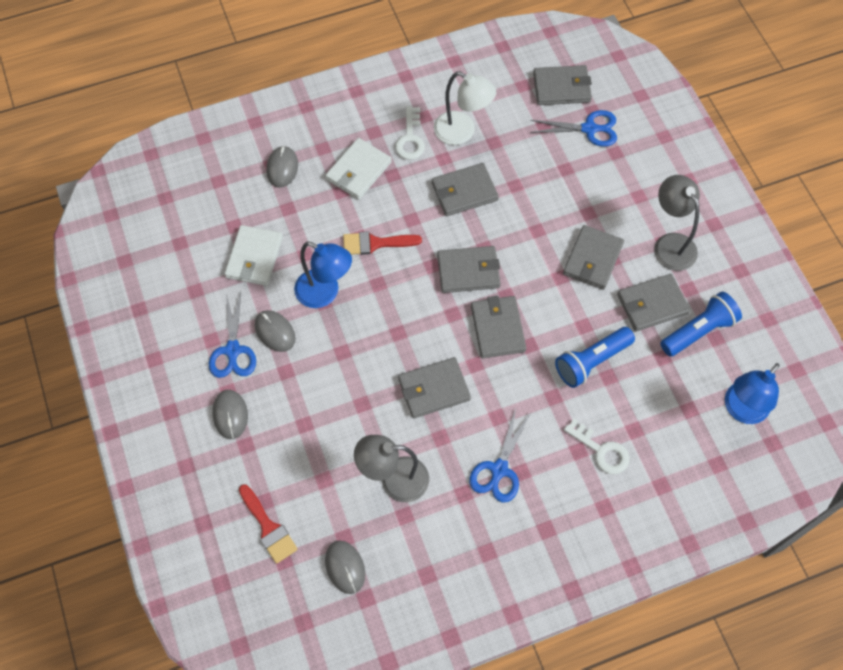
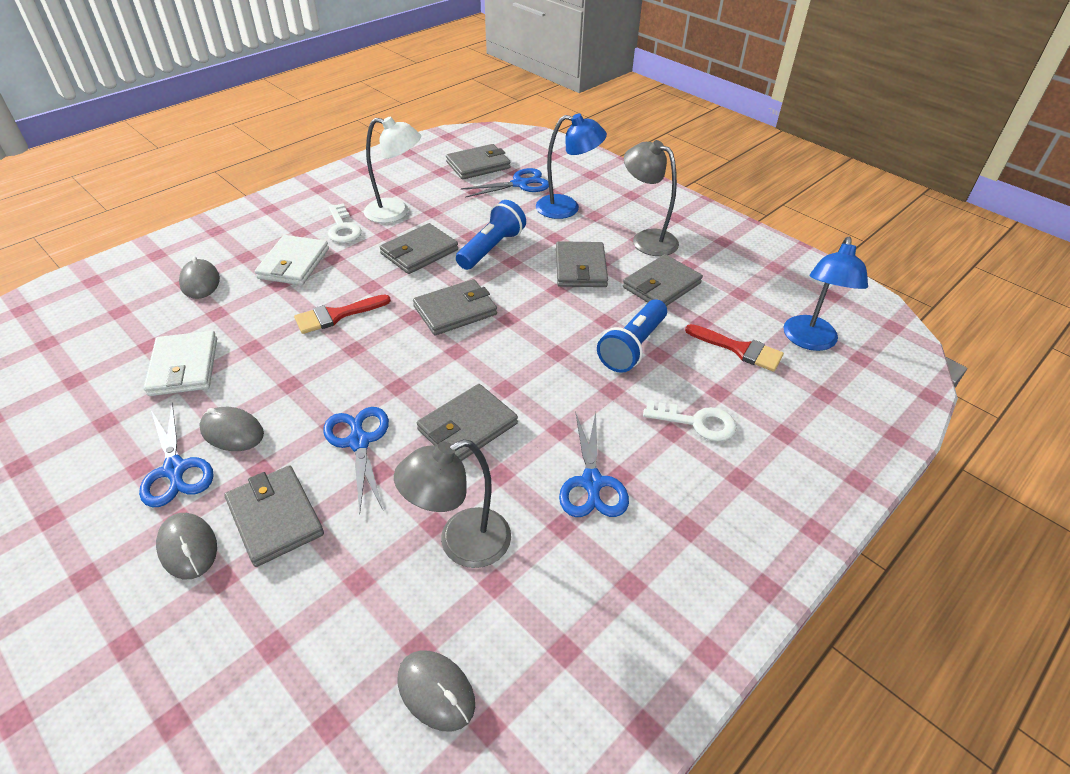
camera: 25 degrees left, 20 degrees down
red brush [239,484,298,564] -> red brush moved to [685,324,784,372]
blue lamp [294,242,352,308] -> blue lamp moved to [536,113,607,219]
grey wallet [471,296,526,358] -> grey wallet moved to [224,465,324,567]
blue flashlight [660,292,742,357] -> blue flashlight moved to [456,200,526,270]
none -> blue scissors [324,407,389,514]

